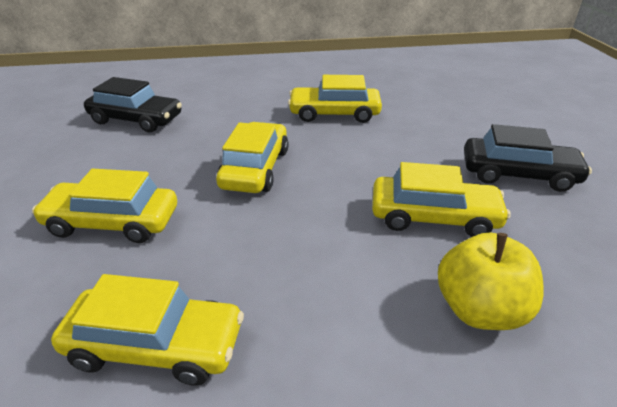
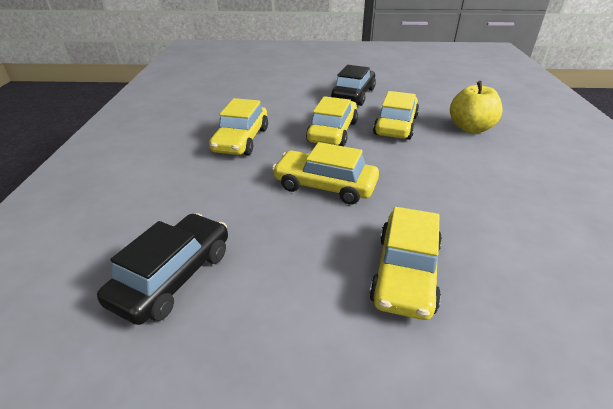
camera: 80 degrees left, 0 degrees up
yellow car [51,274,244,386] -> yellow car moved to [306,96,358,146]

